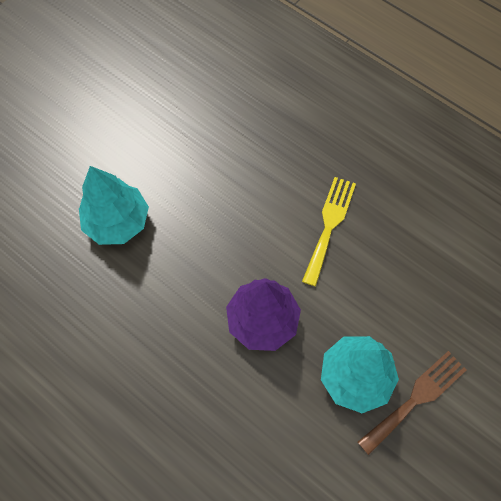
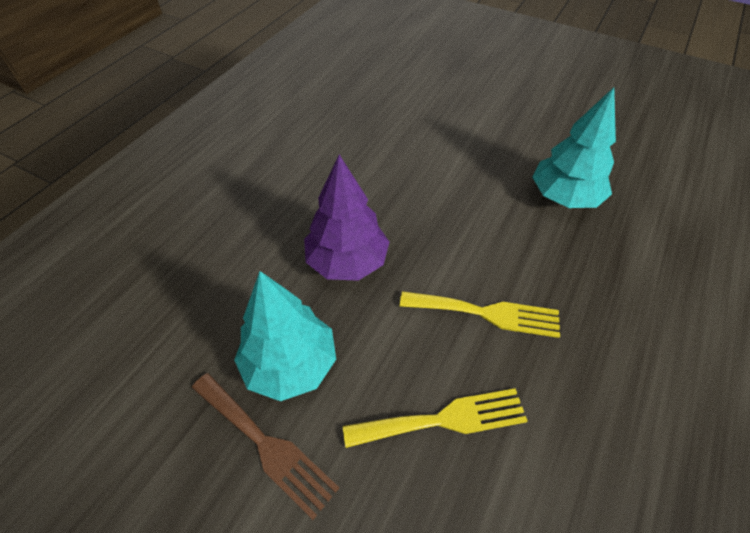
camera: 80 degrees right, 15 degrees down
turquoise tree [79,166,149,245] -> turquoise tree moved to [532,87,616,208]
none -> yellow fork [343,388,528,448]

